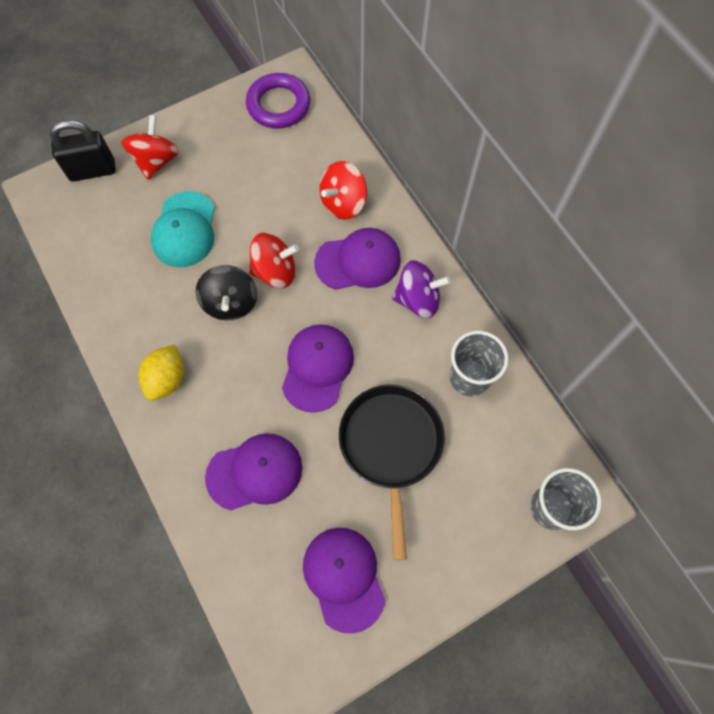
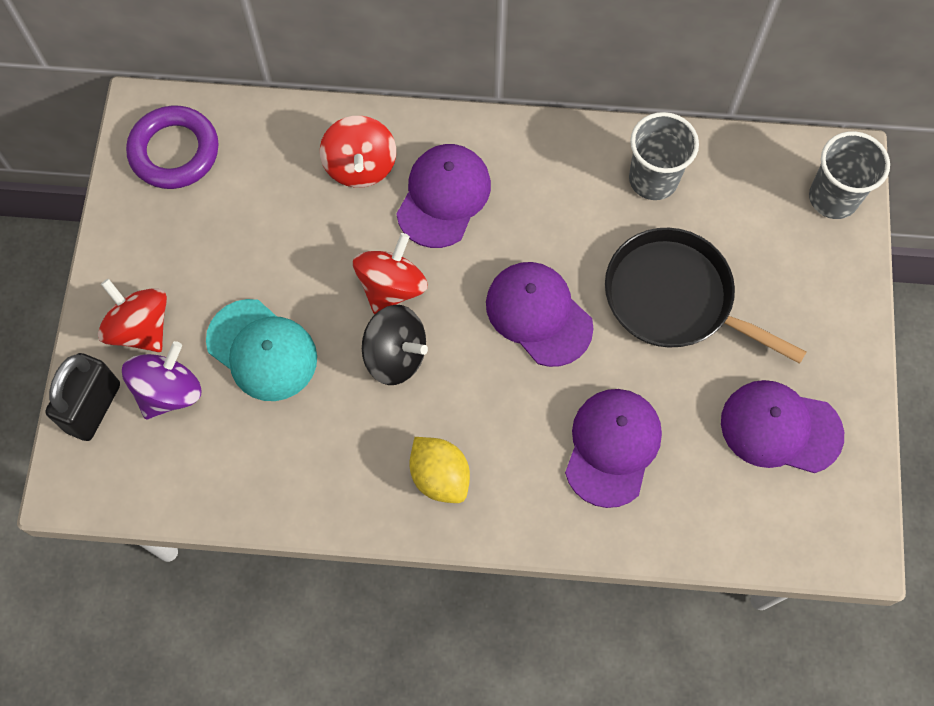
camera: 55 degrees left, 0 degrees up
purple spinning top [392,260,451,318] -> purple spinning top moved to [122,341,202,419]

